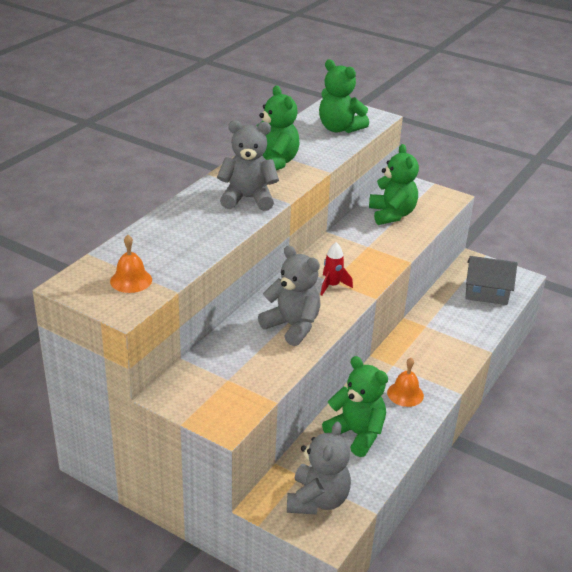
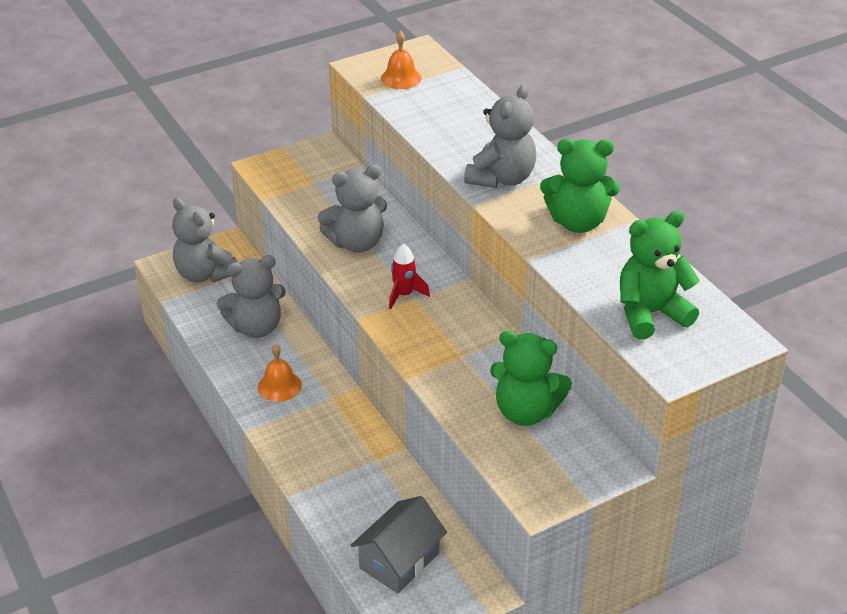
camera: 120 degrees right, 5 degrees up
green teddy bear [322,356,388,457] -> grey teddy bear [216,255,286,338]

